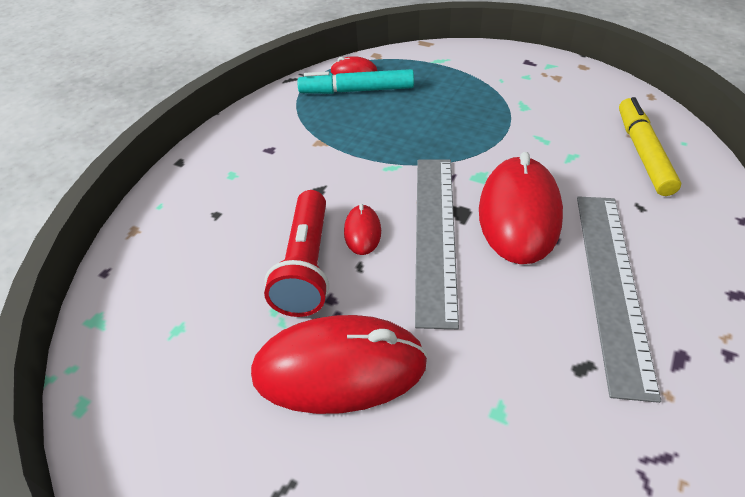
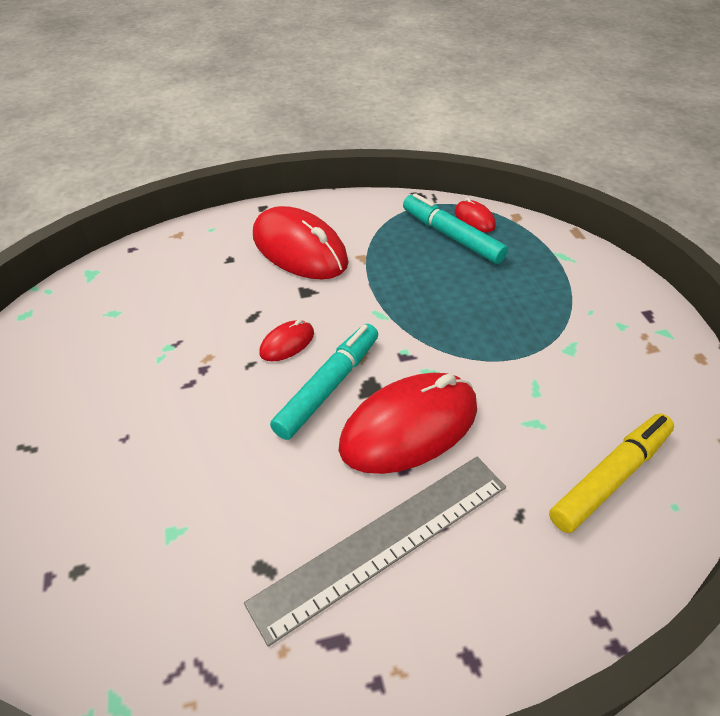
camera: 45 degrees right, 0 degrees up
red mouse [251,315,428,414] -> red mouse moved to [253,206,349,279]
red flashlight [264,190,329,317] -> none
grey ruler [415,160,459,329] -> turquoise marker [270,324,378,440]

